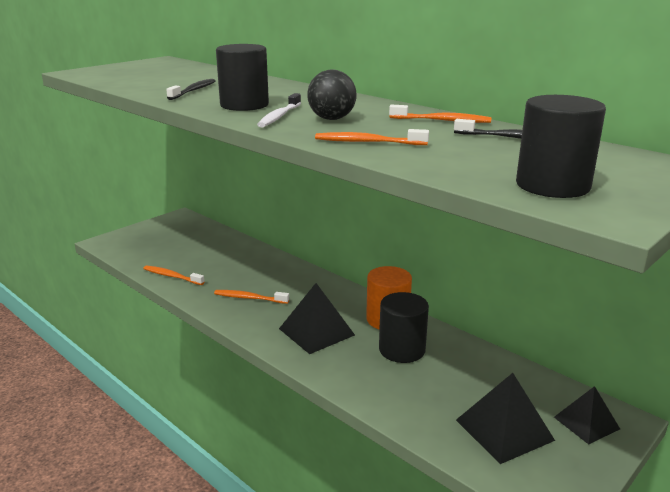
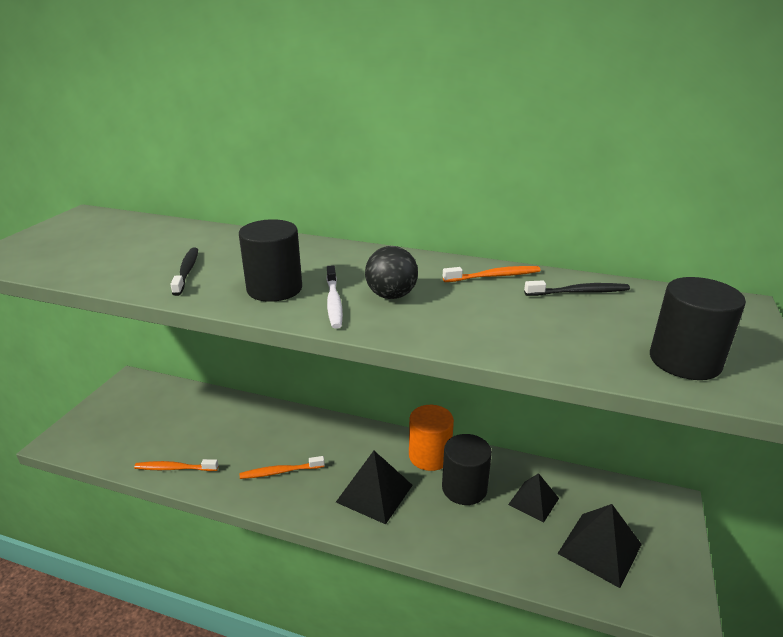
camera: 25 degrees left, 5 degrees up
orange toothbrush [315,129,429,145] -> none
black pyramid [554,386,620,444] -> black pyramid moved to [508,473,559,523]

